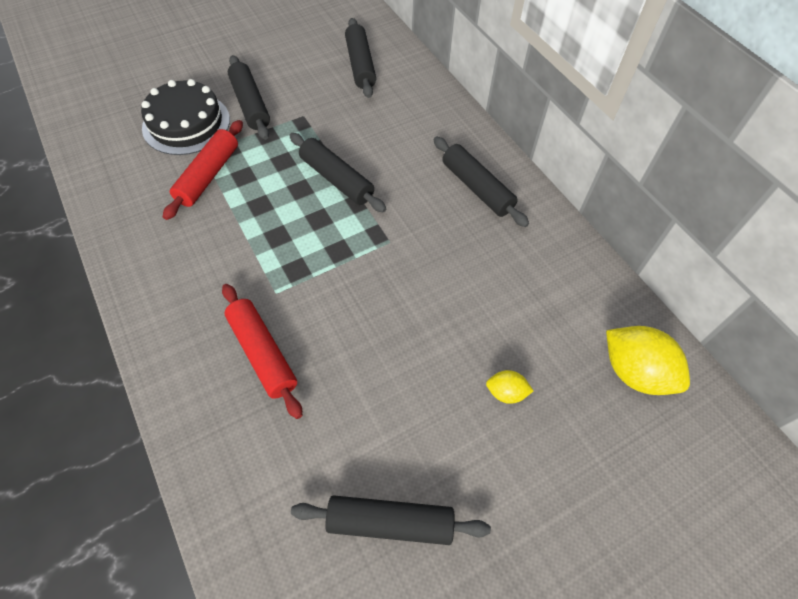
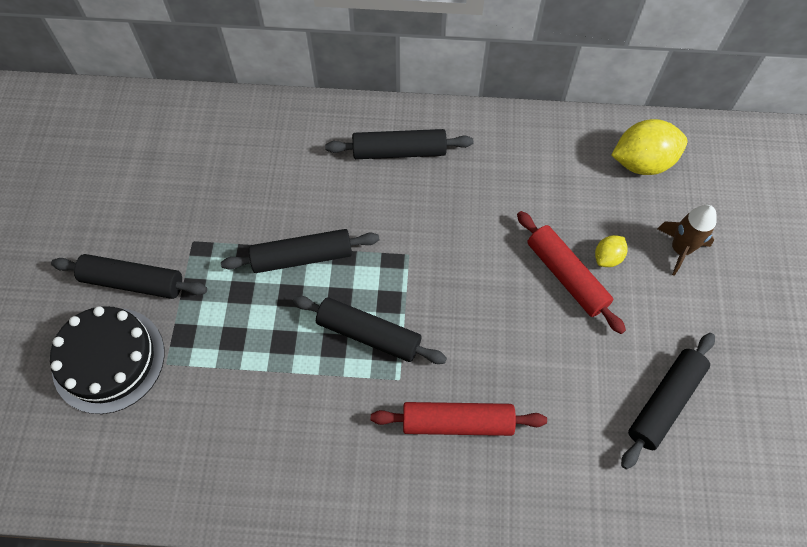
camera: 55 degrees left, 5 degrees up
red rolling pin [163,120,243,220] -> red rolling pin moved to [517,211,626,334]
black rolling pin [345,18,376,98] -> black rolling pin moved to [293,296,447,364]
none -> brown rocket [657,205,717,276]

